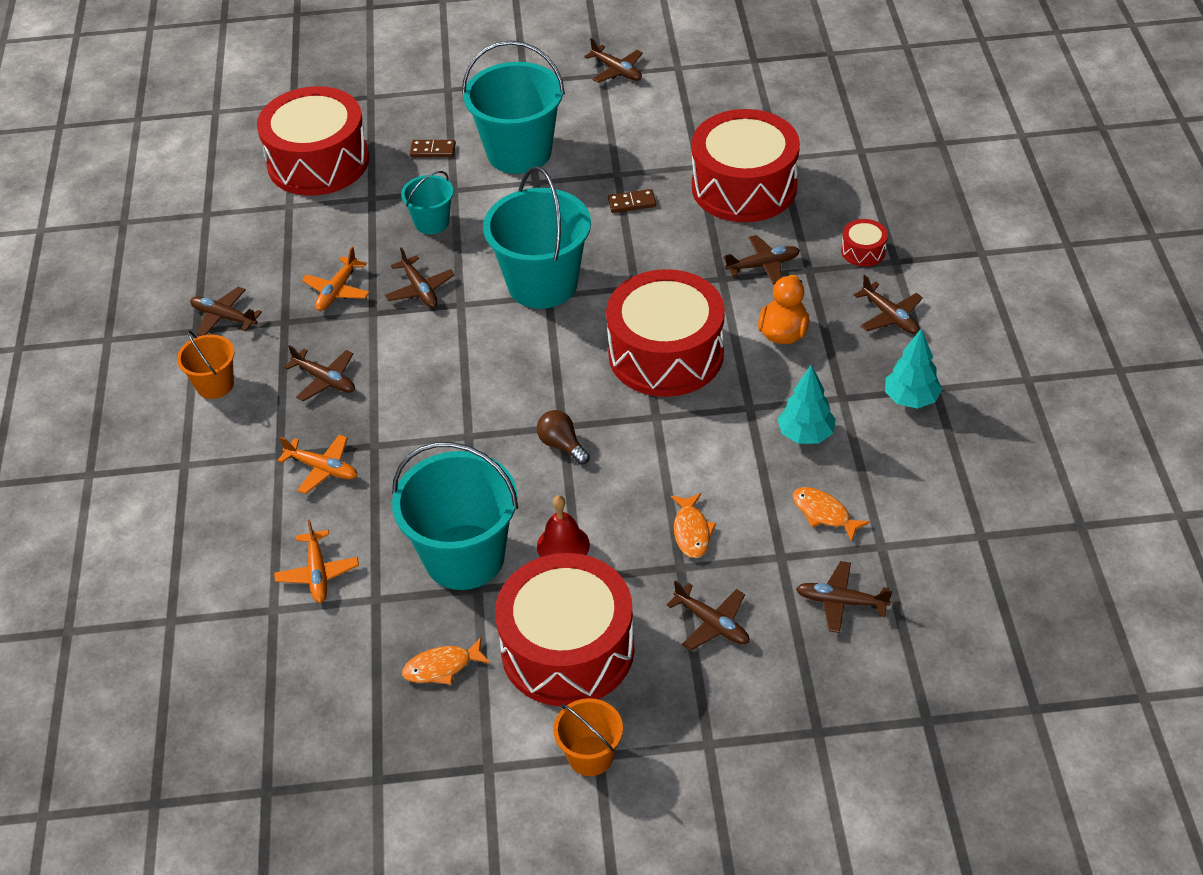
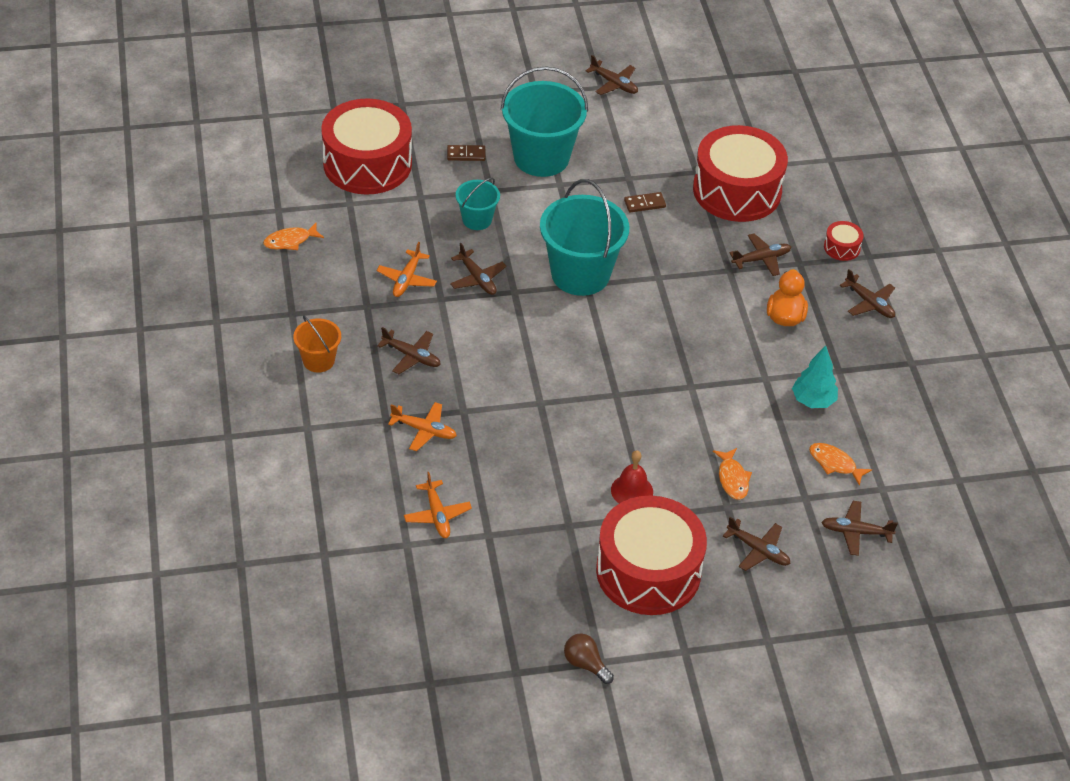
camera: 10 degrees left, 0 degrees up
brown plane [190,287,262,336] -> none
turquoise bucket [392,442,518,590] -> none
orange fish [402,637,491,685] -> orange fish moved to [263,223,324,250]
brown light bulb [537,410,590,465] -> brown light bulb moved to [564,634,614,684]
orange bucket [553,698,623,776] -> none
red drum [606,269,725,397] -> none
turquoise tree [885,328,942,409] -> none

